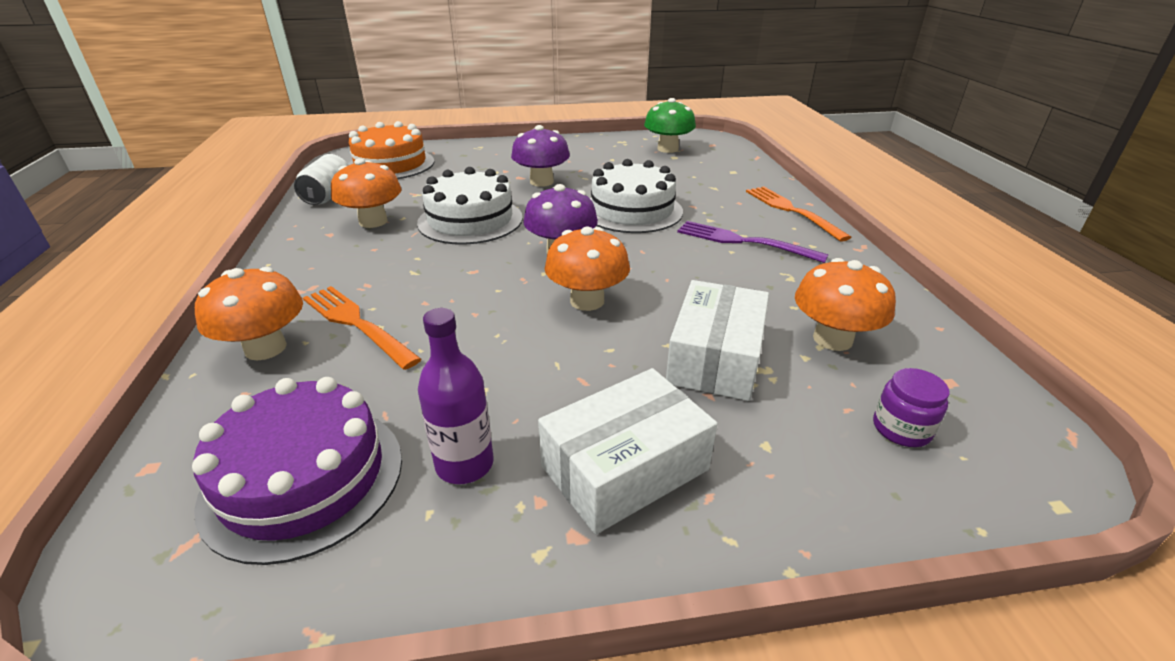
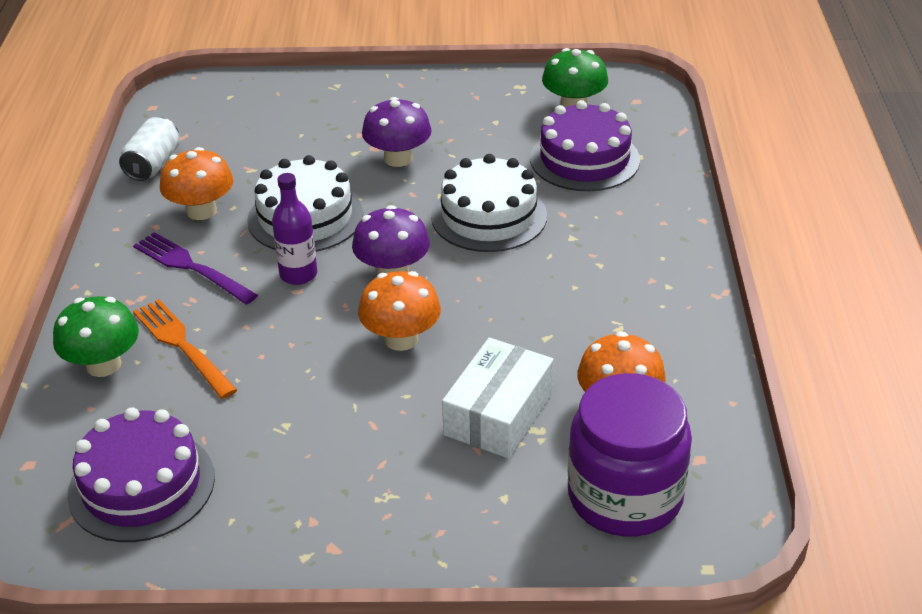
camera: 10 degrees right, 5 degrees up
orange mushroom [195,267,303,361] -> green mushroom [53,296,139,377]
orange cake [348,121,434,179] -> none
purple bottle [418,308,494,484] -> purple bottle moved to [272,173,317,285]
white box [538,368,717,534] -> none
purple fork [677,221,829,263] -> purple fork moved to [133,232,258,305]
orange fork [746,186,851,242] -> none
purple jar [873,368,950,447] -> purple jar [568,373,692,537], size x2.44
none -> purple cake [530,100,640,191]

